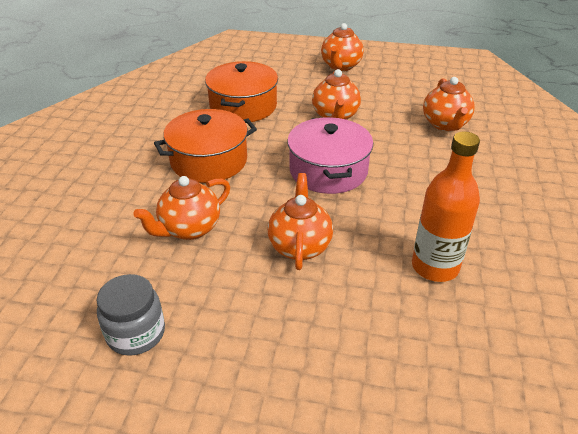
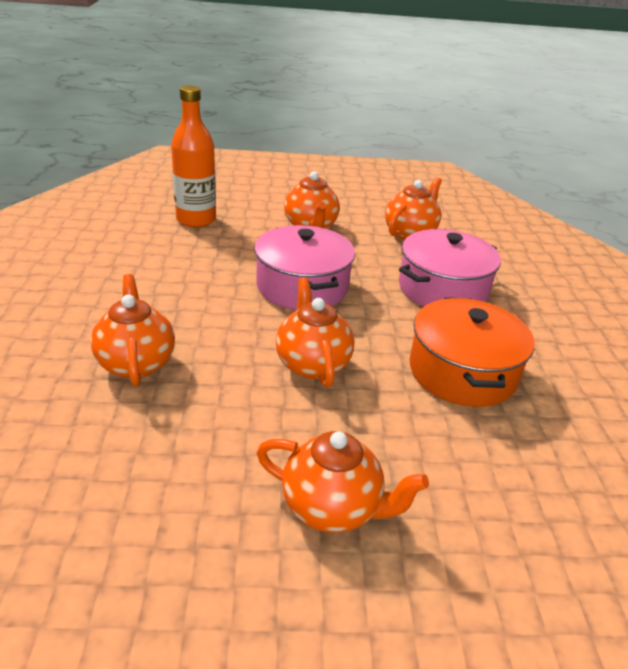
camera: 165 degrees right, 5 degrees down
grey jar [96,274,165,356] -> none
orange pot [154,109,257,183] -> pink pot [399,229,501,306]
orange teapot [321,23,364,71] -> orange teapot turned 105 degrees clockwise [257,431,429,533]

